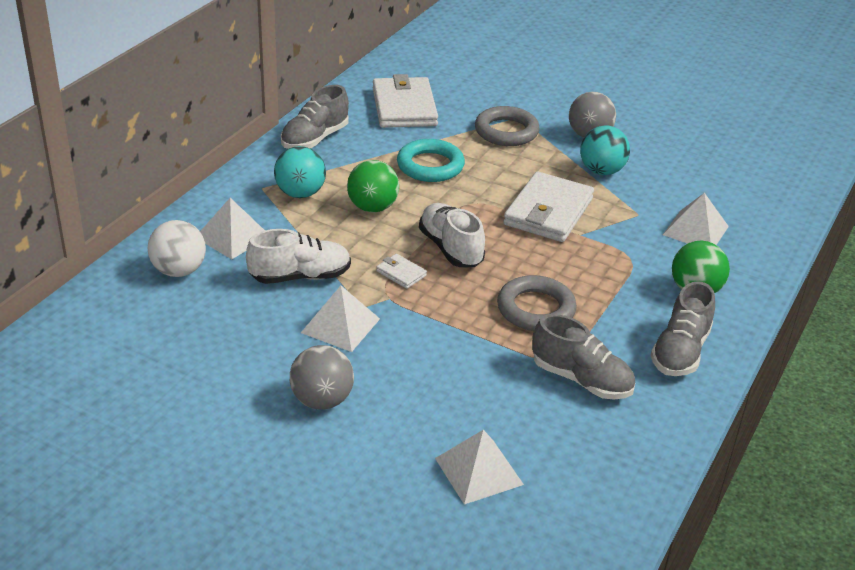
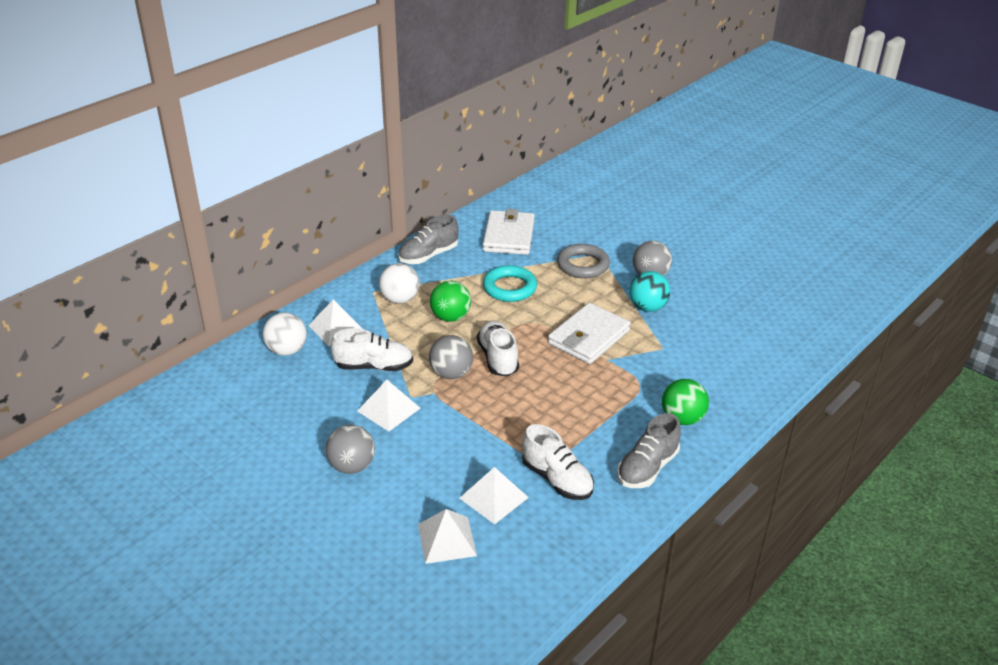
camera: 15 degrees right, 0 degrees up
turquoise ball [274,146,326,198] -> white ball [379,263,420,304]
white wallet [376,254,427,289] -> grey ball [429,335,473,379]
grey ring [497,275,577,331] -> none
grey shoe [532,314,635,399] -> white shoe [522,424,594,500]
white pyramid [663,193,729,245] -> white pyramid moved to [459,467,529,524]

